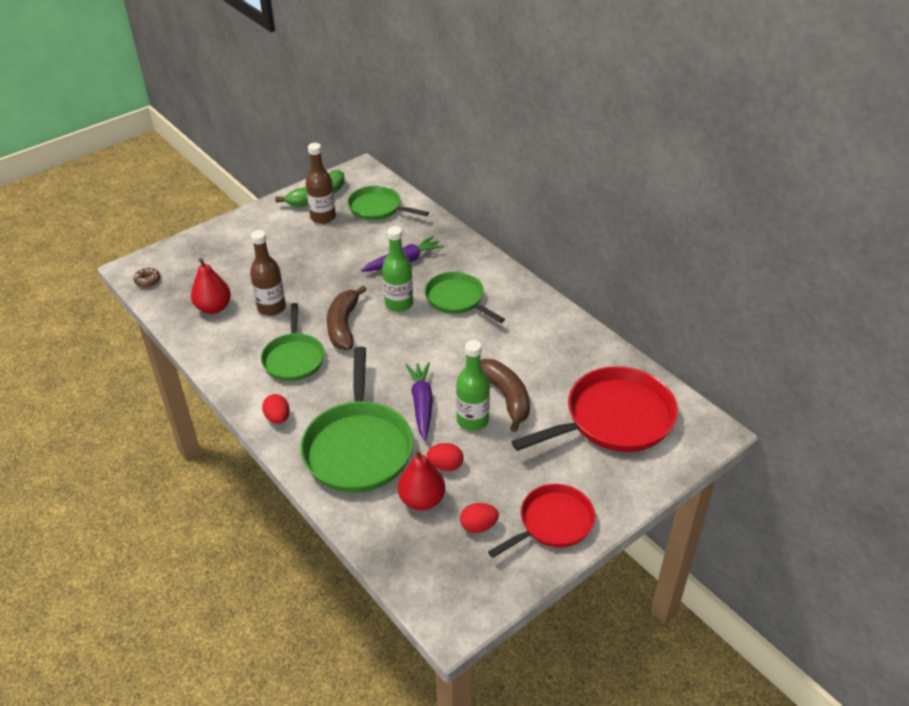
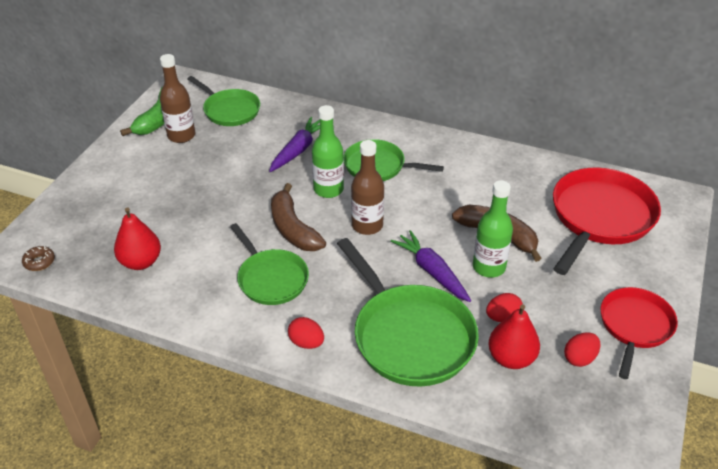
camera: 30 degrees left, 0 degrees up
brown bottle [250,230,286,316] -> brown bottle moved to [351,140,384,235]
green pan [347,185,429,220] -> green pan turned 135 degrees counterclockwise [188,76,260,126]

